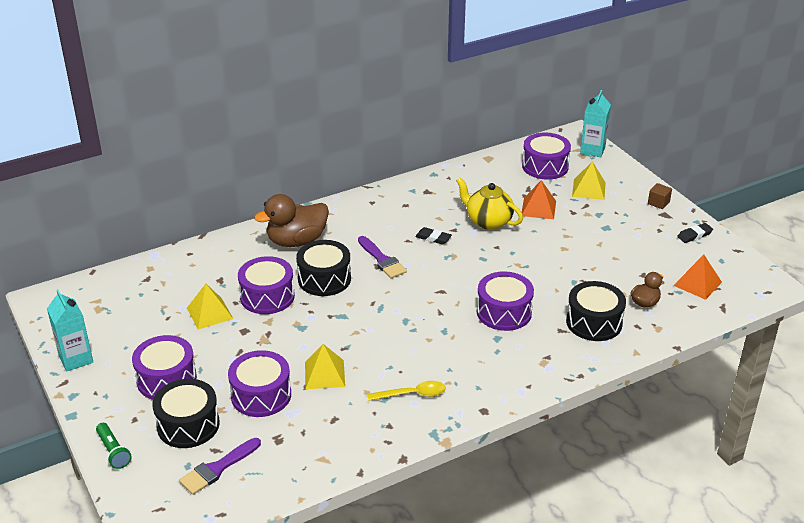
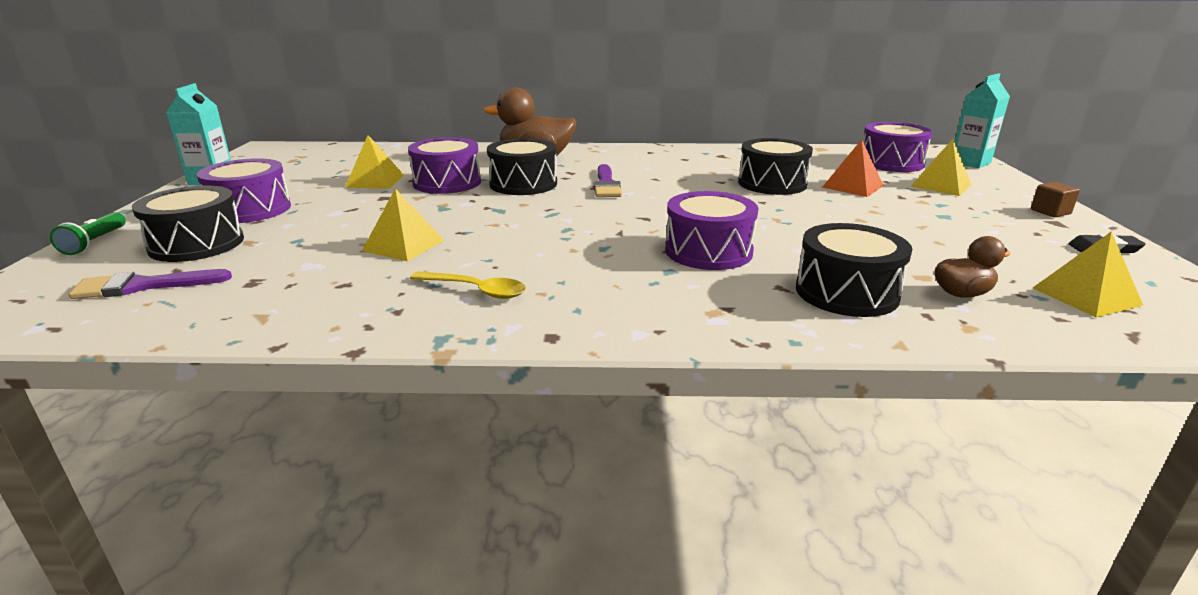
camera: 30 degrees right, 10 degrees down
purple drum [228,350,291,417] -> none
black eraser [415,227,452,245] -> none
yellow teapot [456,177,523,230] -> black drum [738,138,813,195]
orange pyramid [673,255,722,300] -> yellow pyramid [1033,231,1143,318]

